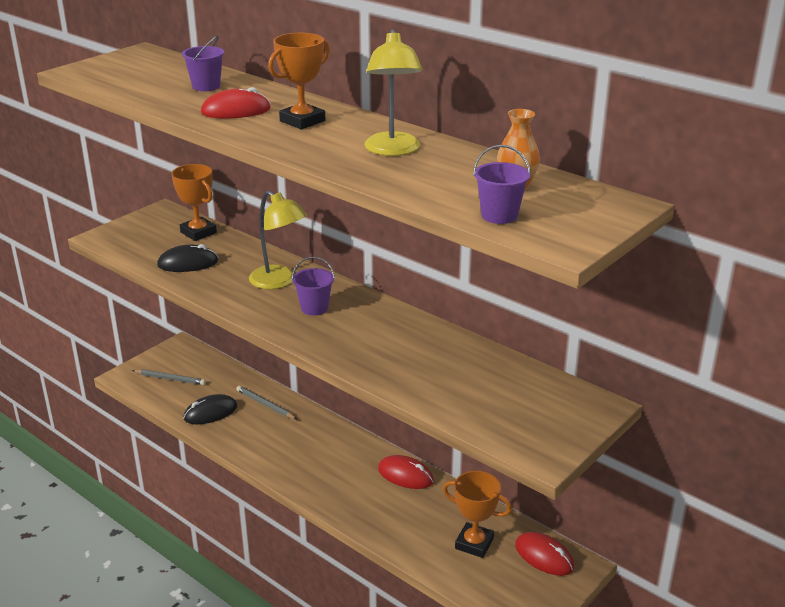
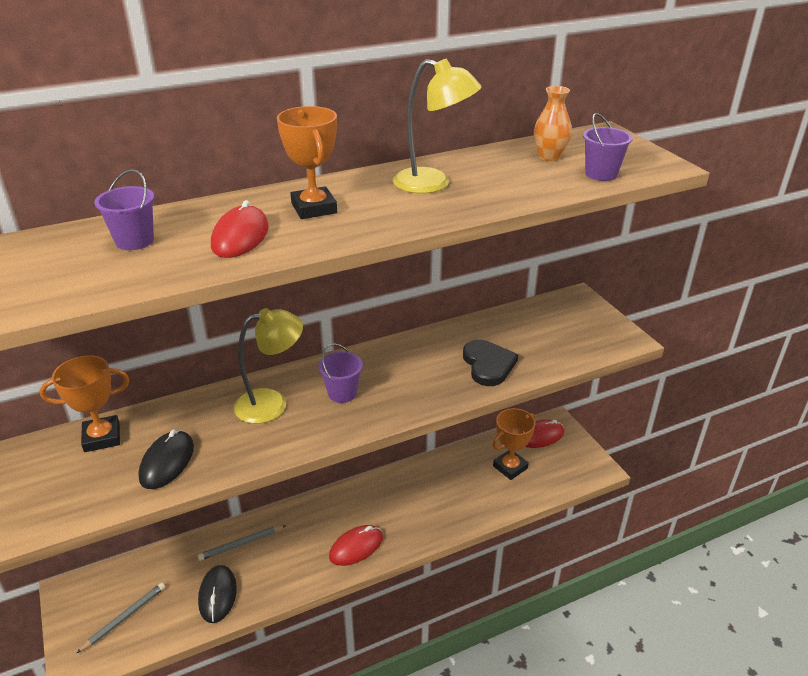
camera: 65 degrees left, 5 degrees up
red mouse [378,455,434,489] -> red mouse moved to [329,525,383,566]
none -> black heart [463,340,518,386]

